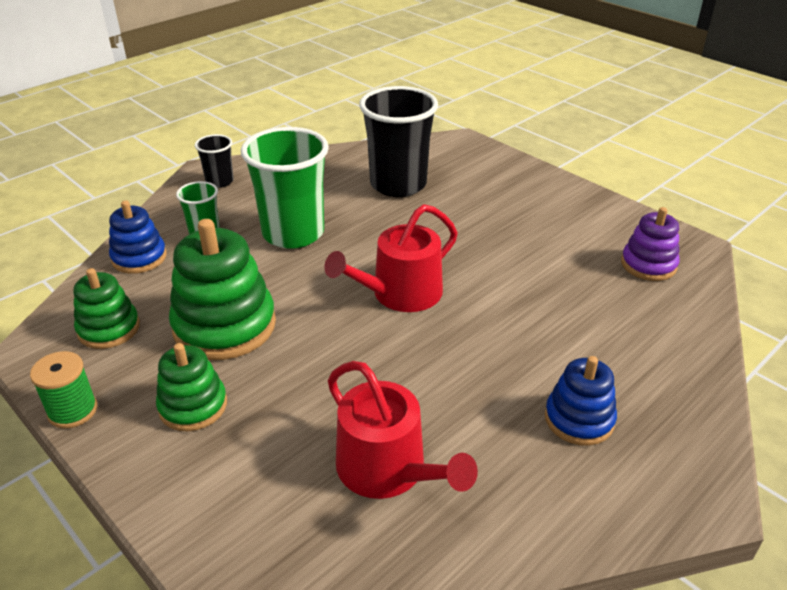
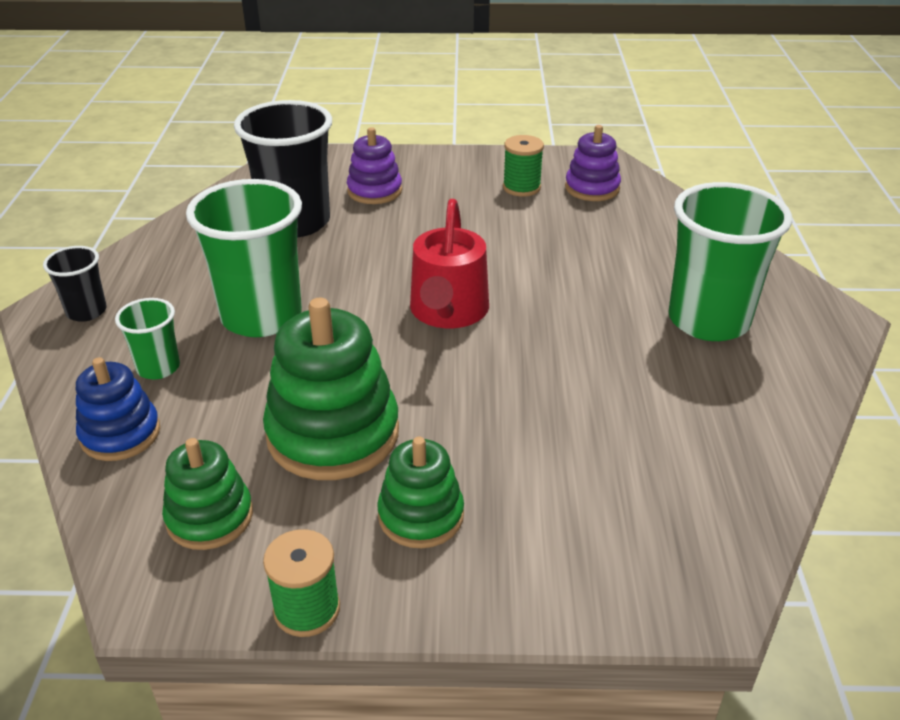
camera: 45 degrees left, 0 degrees up
red watering can [328,361,478,499] -> none
blue stacking toy [545,356,617,446] -> green cup [668,182,792,341]
none -> purple stacking toy [347,127,402,204]
none -> green spool [503,135,544,197]

